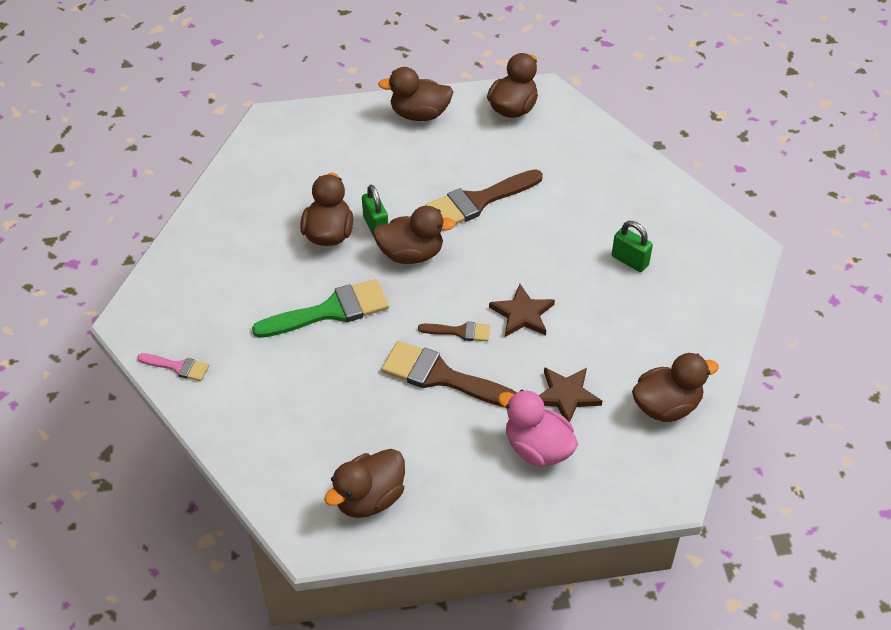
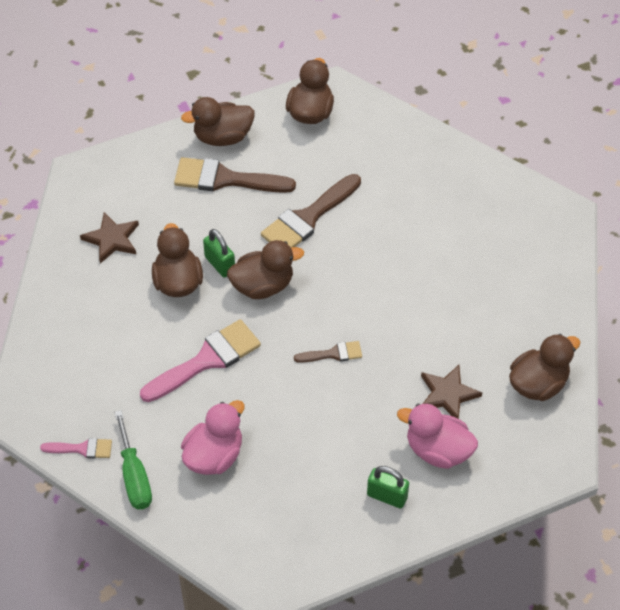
camera: 15 degrees left, 5 degrees up
green brush [252,279,389,338] -> pink brush [140,319,261,402]
brown duck [324,449,405,518] -> none
brown brush [381,341,517,407] -> brown brush moved to [174,157,296,193]
brown star [489,284,555,337] -> brown star moved to [80,212,139,264]
green padlock [612,221,653,272] -> green padlock moved to [367,466,409,509]
none -> green screwdriver [114,410,152,509]
none -> pink duck [181,400,244,475]

